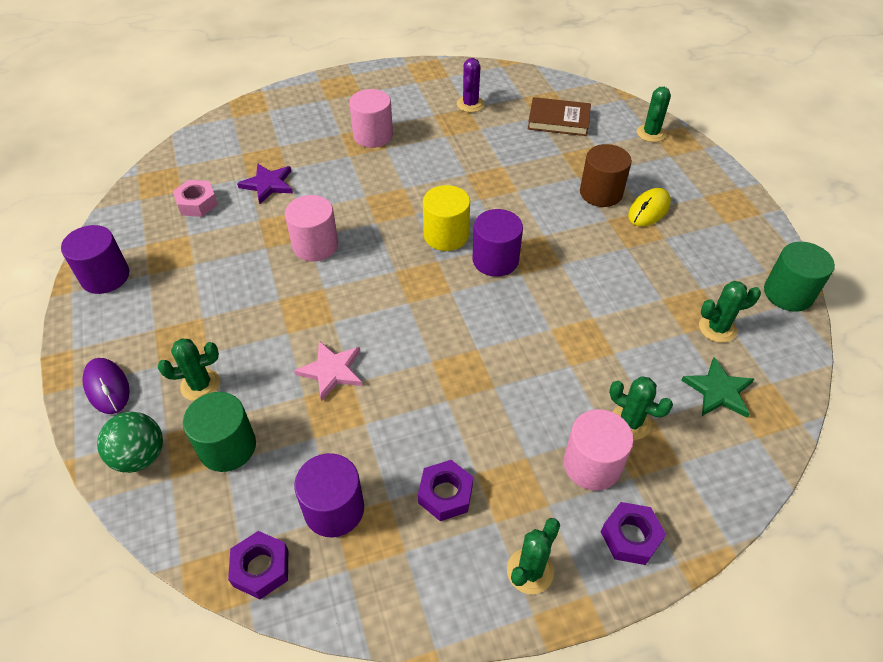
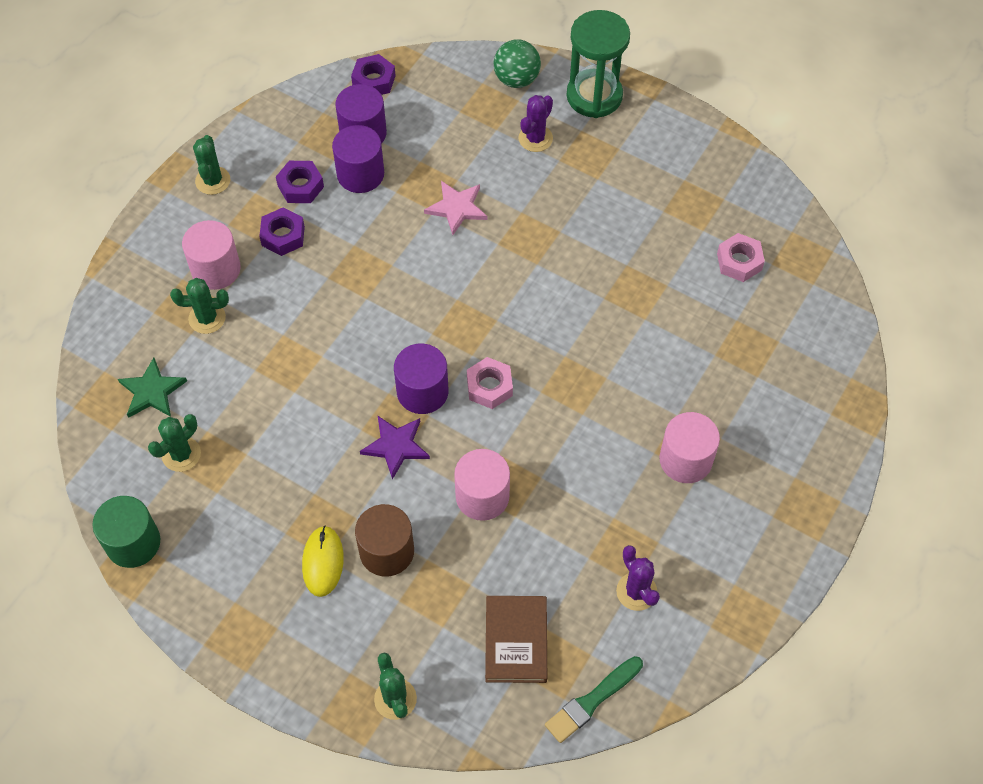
camera: 140 degrees right, 10 degrees up
purple cylinder [61,225,129,294] -> purple cylinder moved to [332,125,384,193]
purple mouse [83,358,130,414] -> green hourglass [566,10,630,118]
green cactus [158,338,220,401] -> purple cactus [518,95,553,152]
green cylinder [183,392,256,472] -> none
purple star [237,163,293,204] -> purple star moved to [360,415,430,480]
pink cylinder [285,195,338,262] -> pink cylinder moved to [454,449,510,521]
yellow cylinder [423,185,470,251] -> pink nut [467,357,513,409]
brown book [528,97,591,136] -> brown book turned 60 degrees counterclockwise [485,596,547,683]
purple nut [601,502,666,565] -> purple nut moved to [259,207,305,256]
none -> green brush [545,656,643,743]

